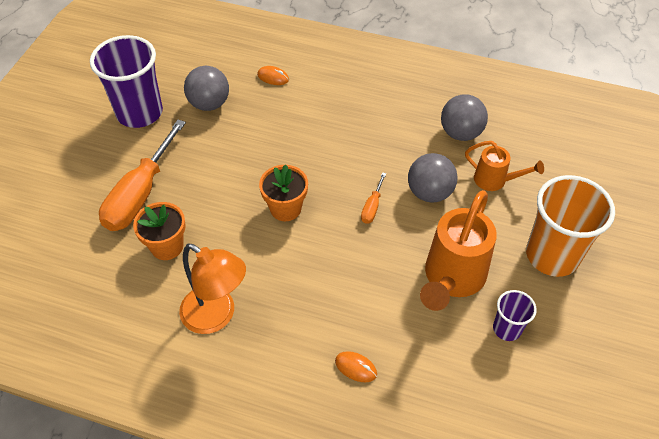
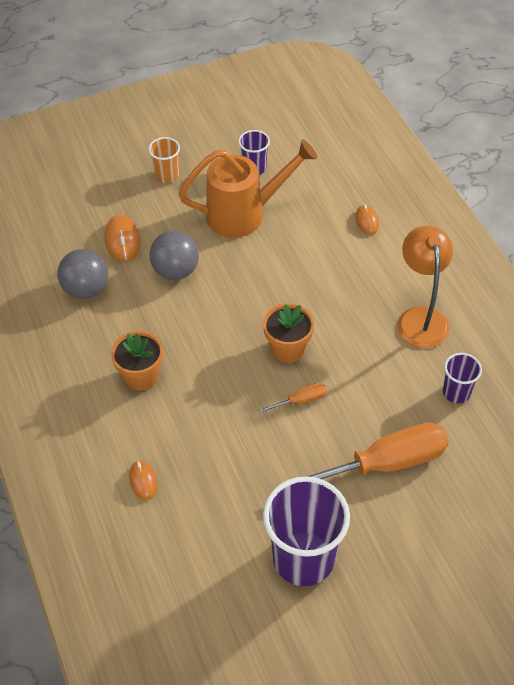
camera: 130 degrees left, 0 degrees up
orange flower pot [133,202,186,260] -> orange flower pot moved to [111,331,163,391]
grey ball [184,66,229,111] -> none
orange screwdriver [361,172,386,224] -> orange screwdriver moved to [259,383,327,413]
orange watering can [465,141,544,191] -> orange mouse [105,214,141,262]
orange cup [526,175,615,277] -> orange cup [148,137,180,183], size x0.50
none -> purple cup [443,353,482,404]

